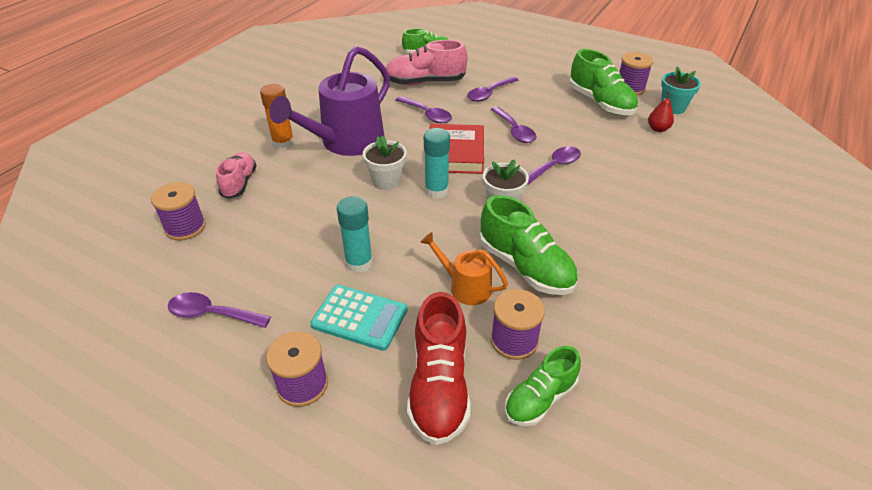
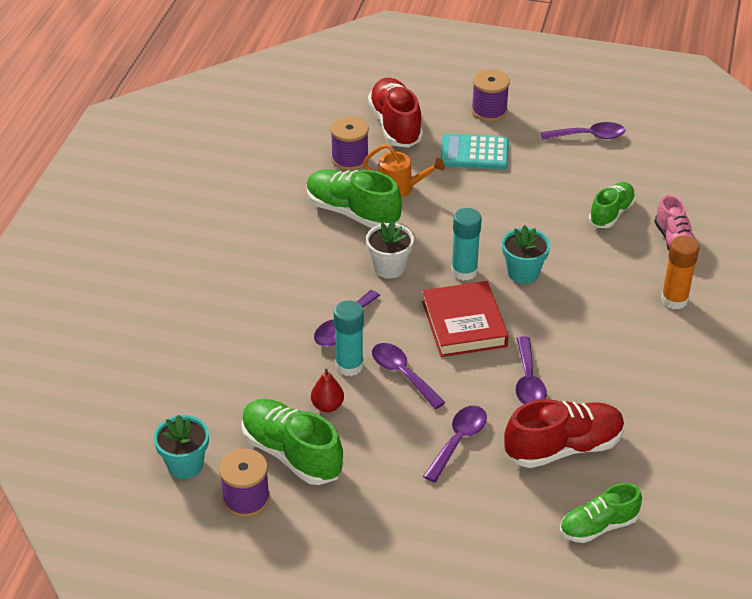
camera: 165 degrees right, 0 degrees up
purple spool [151,182,206,241] -> none
purple watering can [269,46,390,156] -> none
turquoise glue stick [337,196,373,273] -> turquoise glue stick moved to [334,301,364,376]
white flower pot [363,135,407,190] -> turquoise flower pot [502,225,550,284]
pink shoe [386,40,468,85] -> red shoe [504,399,625,468]
purple spoon [396,96,452,123] -> purple spoon turned 120 degrees counterclockwise [516,336,547,404]
green shoe [505,346,581,426] -> green shoe moved to [589,182,636,228]
red pear [648,92,674,132] -> red pear moved to [311,369,344,412]

